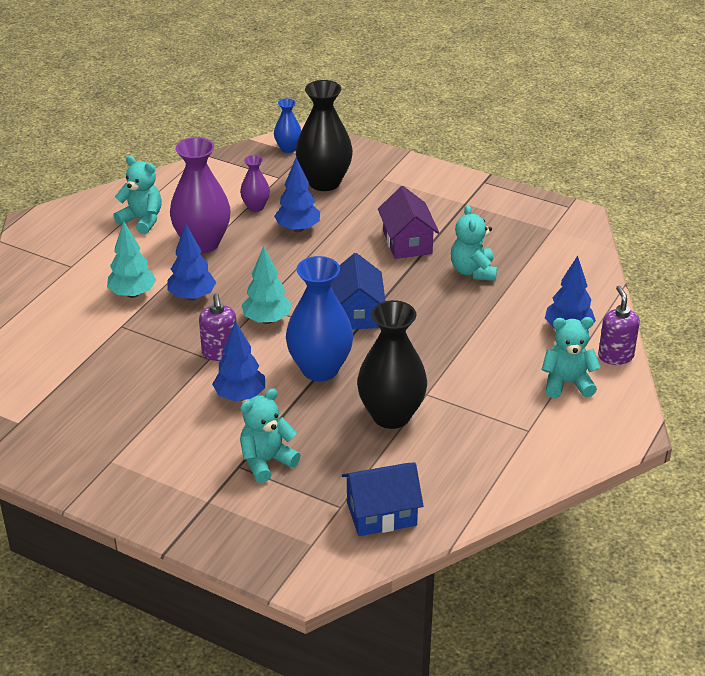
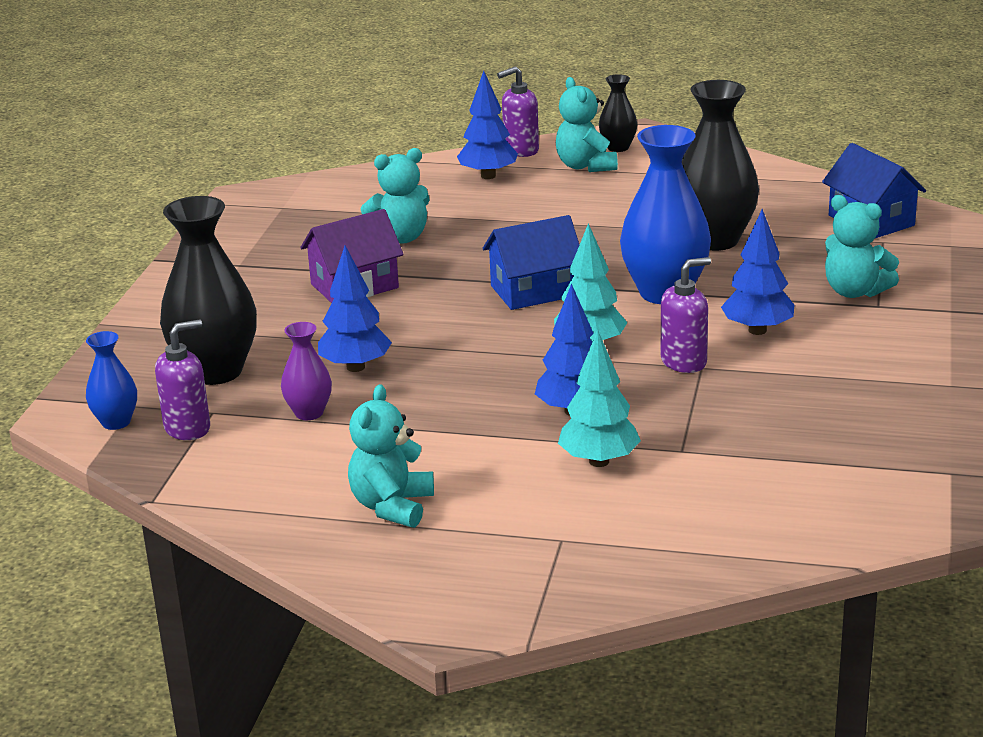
camera: 105 degrees left, 10 degrees down
purple vase [170,137,230,253] -> none
none -> purple soap dispenser [155,319,210,440]
none -> black vase [599,74,637,152]

